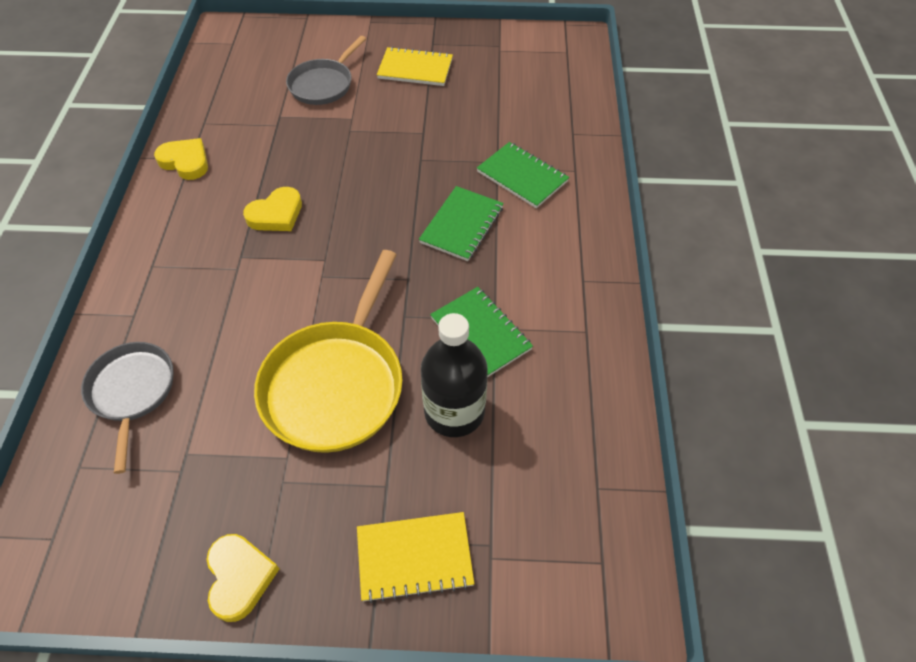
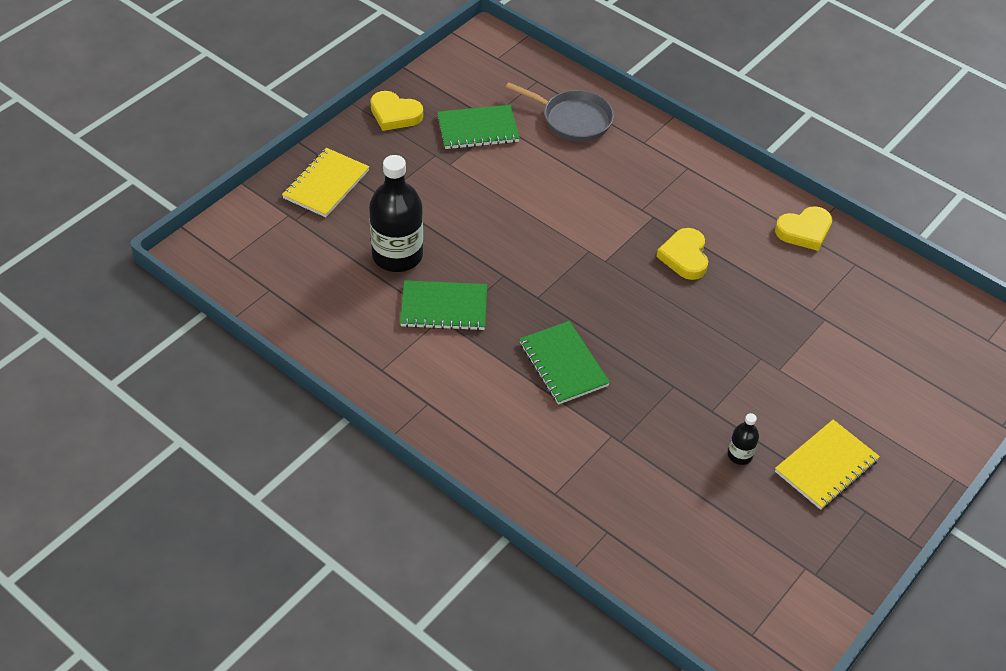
camera: 125 degrees right, 5 degrees down
yellow pan [254,250,403,453] -> none
grey pan [286,36,366,105] -> none
green notebook [477,142,569,208] -> green notebook moved to [437,105,520,149]
none -> black bottle [728,413,759,465]

